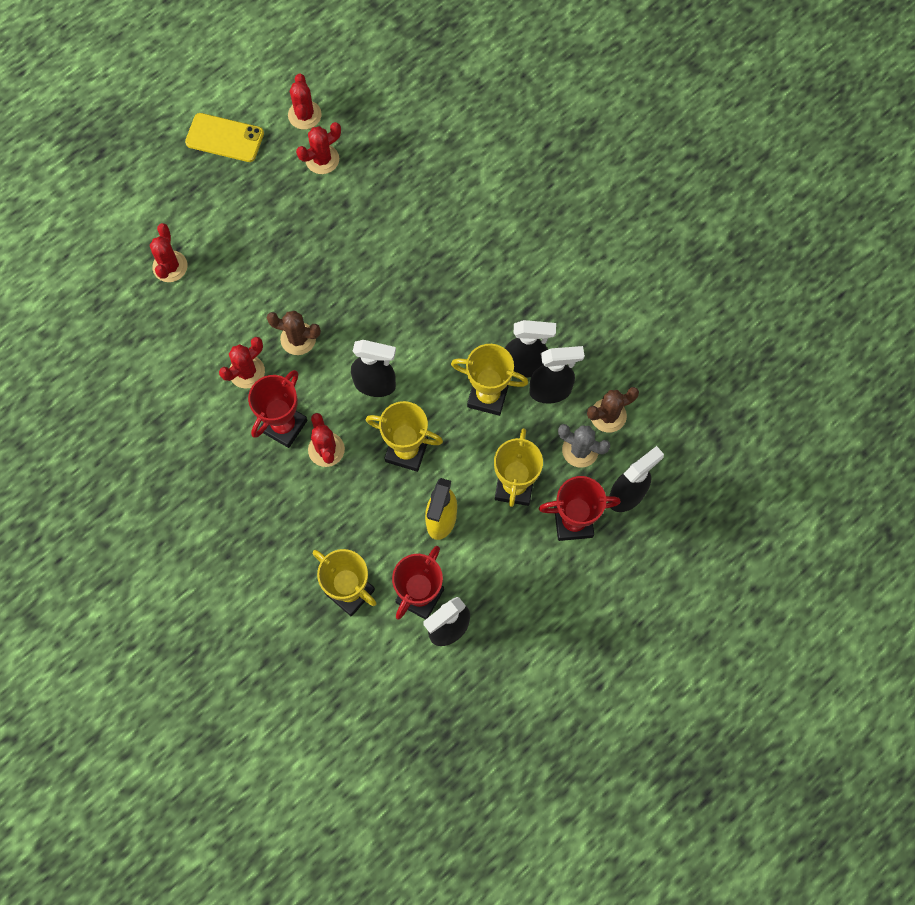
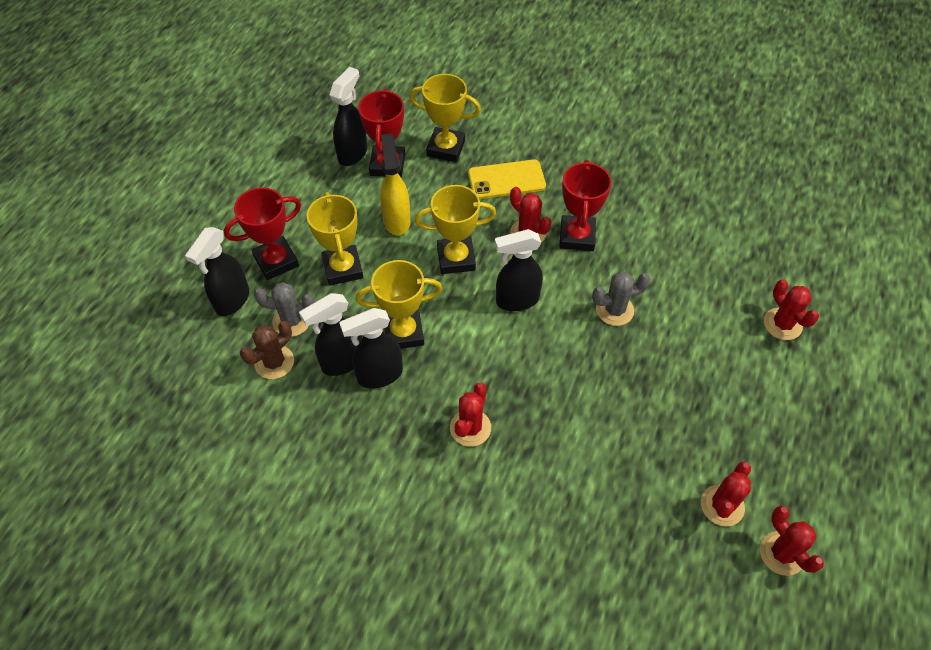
camera: 155 degrees right, 15 degrees down
yellow phone [185,113,264,162] -> yellow phone moved to [468,160,546,199]
red cactus [219,337,265,389] -> red cactus moved to [450,383,491,447]
brown cactus [267,311,321,355] -> grey cactus [592,271,650,326]

